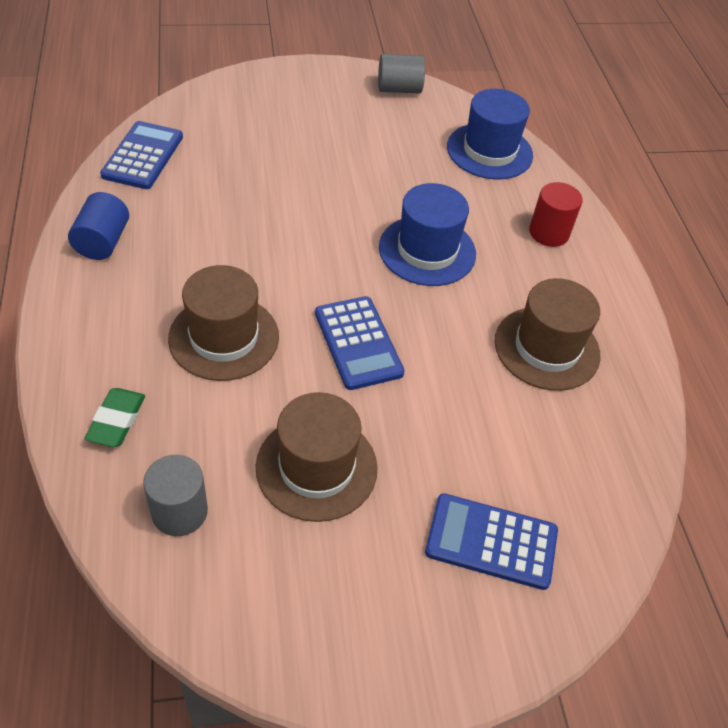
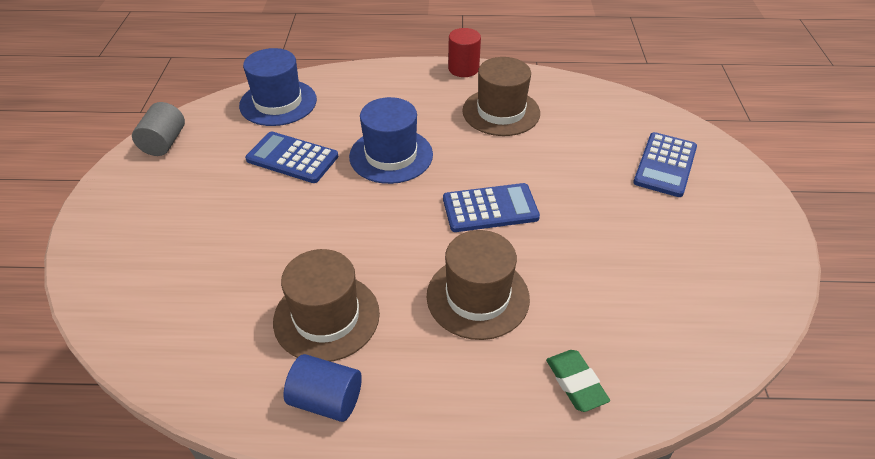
camera: 75 degrees left, 5 degrees down
green eraser [84,388,145,447] -> green eraser turned 45 degrees clockwise [546,350,610,412]
blue calculator [100,121,183,189] -> blue calculator moved to [245,131,338,183]
grey cylinder [143,455,208,536] -> none
brown hat [256,392,378,522] -> brown hat moved to [273,249,380,362]
red cylinder [529,182,583,247] -> red cylinder moved to [448,28,481,77]

